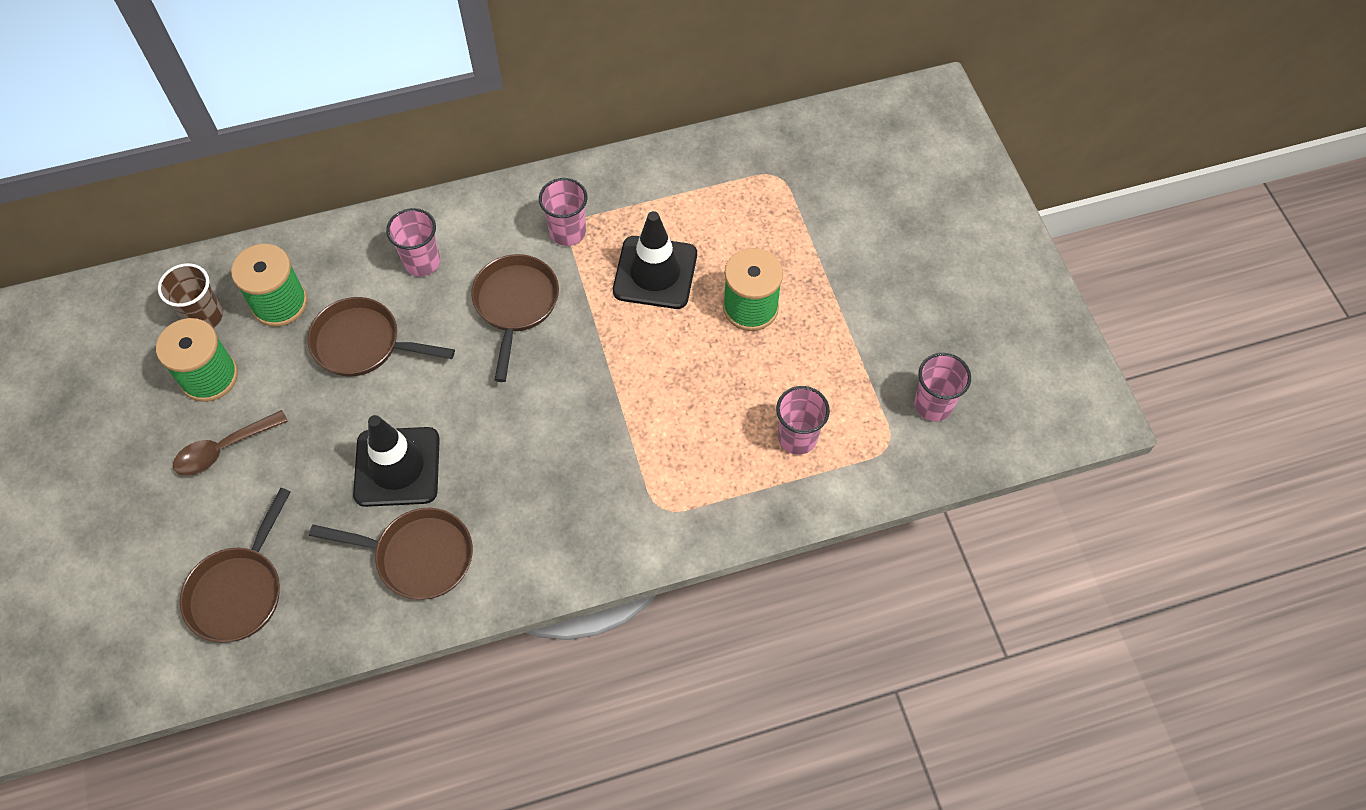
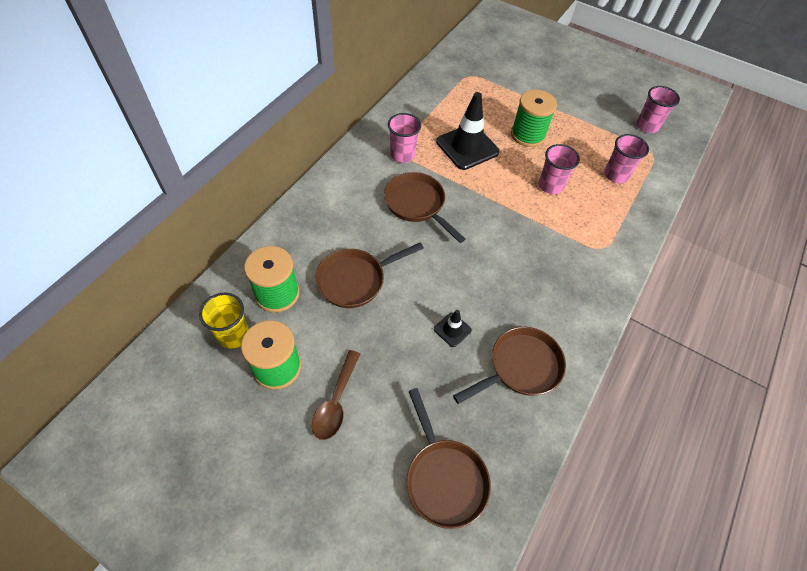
camera: 45 degrees left, 5 degrees down
brown cup [158,263,223,328] -> yellow cup [199,293,249,349]
black traffic cone [353,415,440,507] -> black traffic cone [434,310,472,347], size x0.47
pink cup [386,208,440,277] -> pink cup moved to [539,144,580,194]

